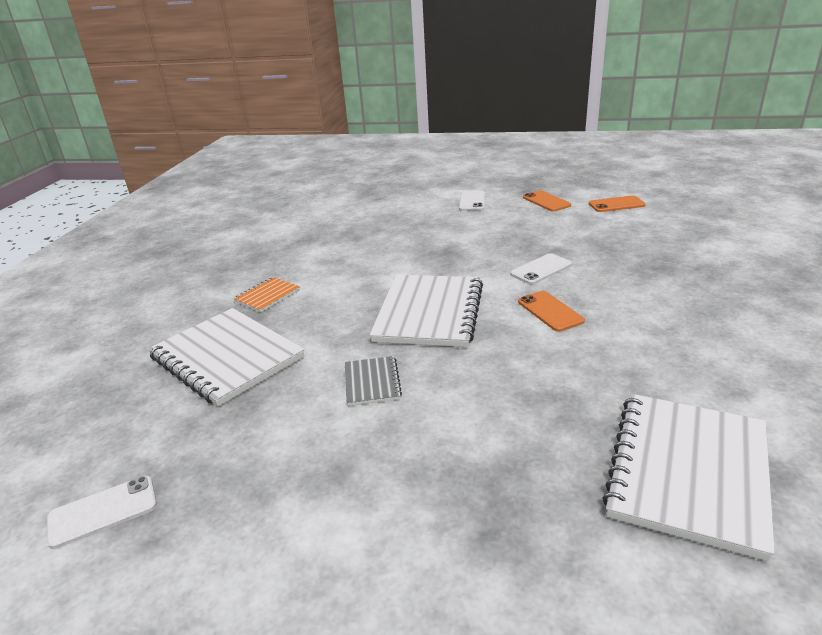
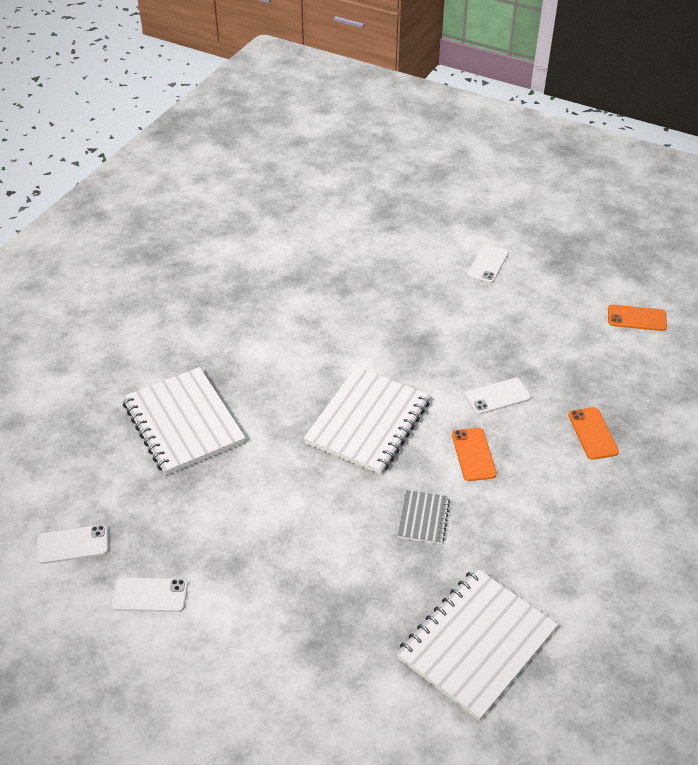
camera: 15 degrees right, 15 degrees up
orange notebook [233,277,300,312] -> none
grey notebook [345,356,402,406] -> grey notebook moved to [397,490,450,544]
orange phone [523,190,571,211] -> orange phone moved to [568,407,619,460]
none -> white phone [112,577,188,612]

